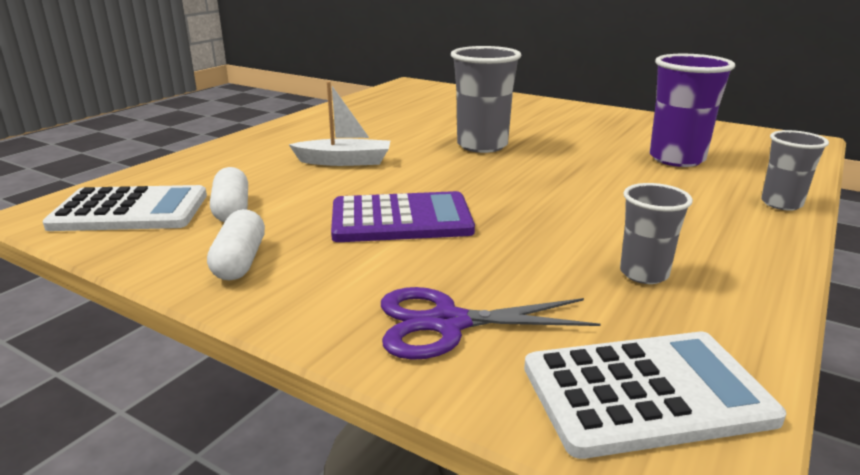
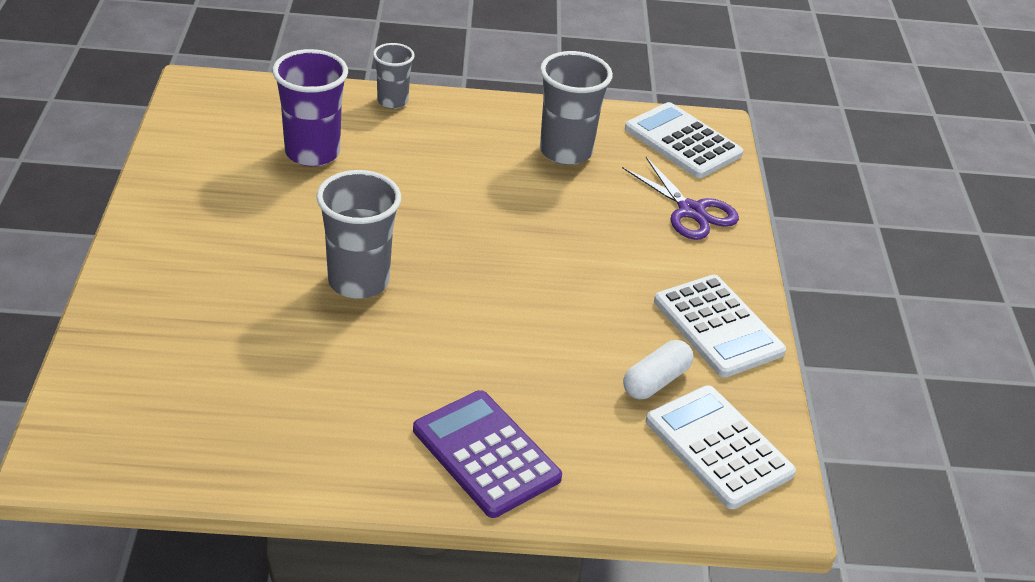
camera: 125 degrees left, 15 degrees up
white capsule [207,209,265,280] -> white calculator [654,275,786,378]
white boat [288,82,390,166] -> none
purple calculator [331,191,475,242] -> purple calculator moved to [413,390,562,518]
grey cup [620,183,693,284] -> grey cup [540,51,613,165], size x1.67

